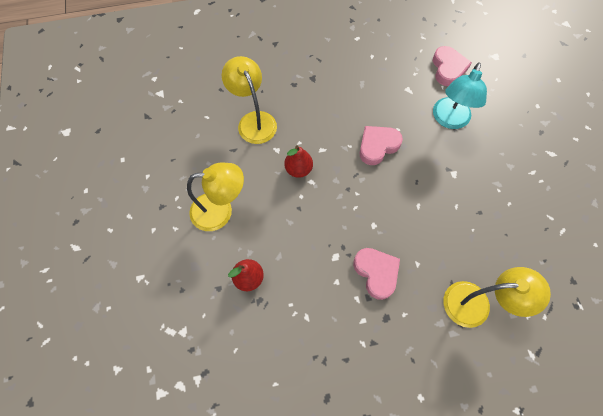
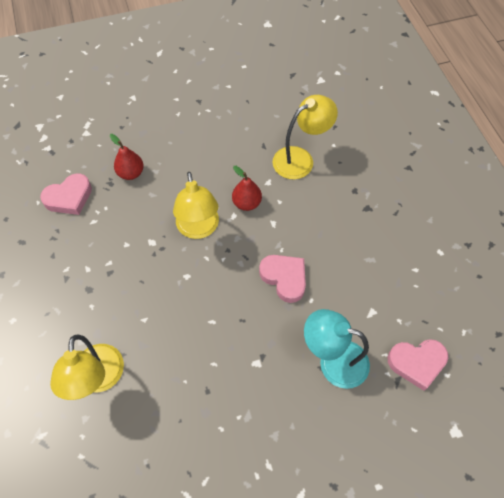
camera: 85 degrees right, 5 degrees down
yellow lamp [187,163,244,231] -> yellow lamp moved to [173,172,219,239]
pink heart [353,248,400,300] -> pink heart moved to [40,173,92,215]

